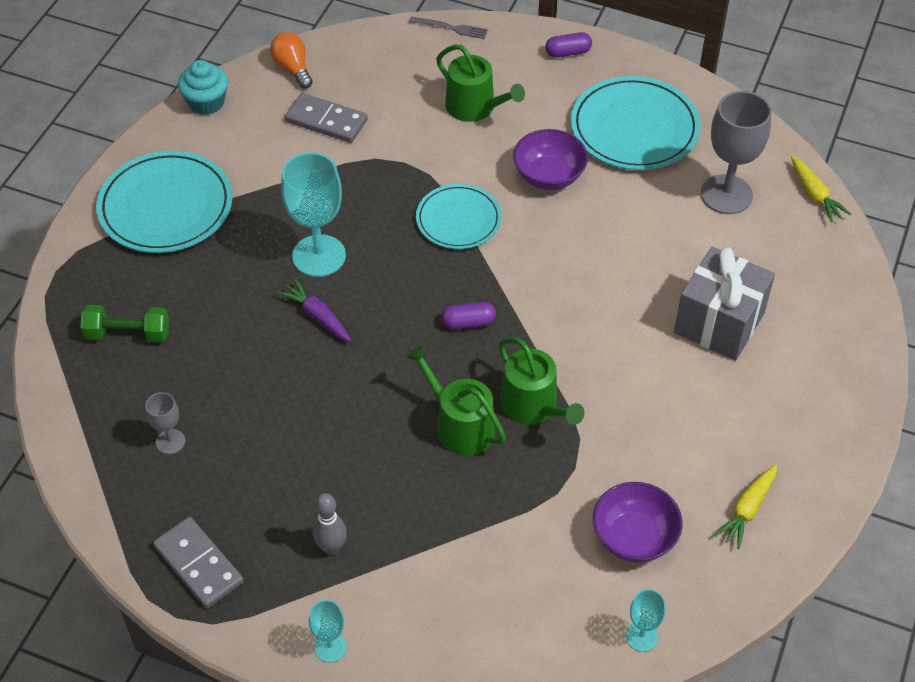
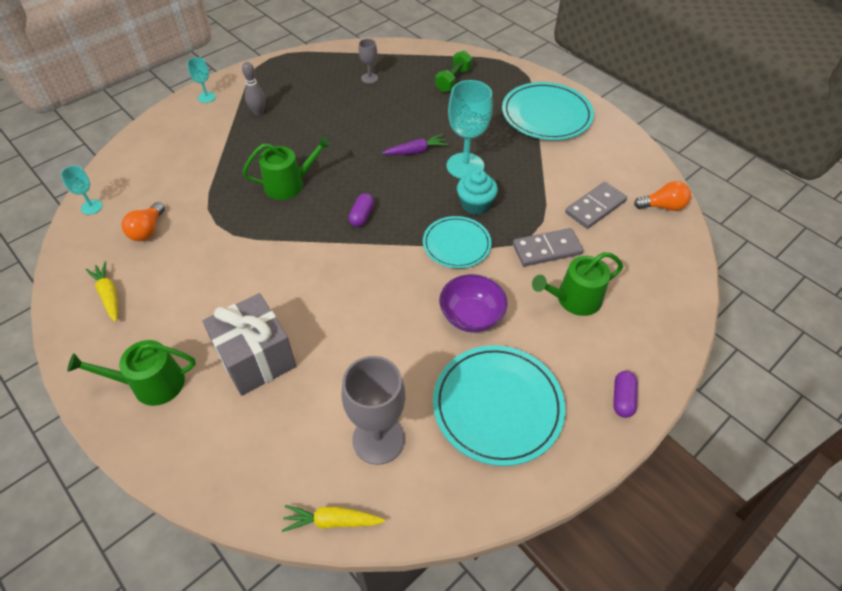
camera: 115 degrees right, 0 degrees up
grey domino [153,517,244,608] -> grey domino moved to [513,228,584,266]
turquoise cupcake [178,60,228,115] -> turquoise cupcake moved to [457,170,498,215]
grey fork [409,17,488,39] -> none
green watering can [499,337,585,425] -> green watering can moved to [67,340,196,406]
purple bowl [593,482,683,563] -> orange light bulb [122,202,165,241]

